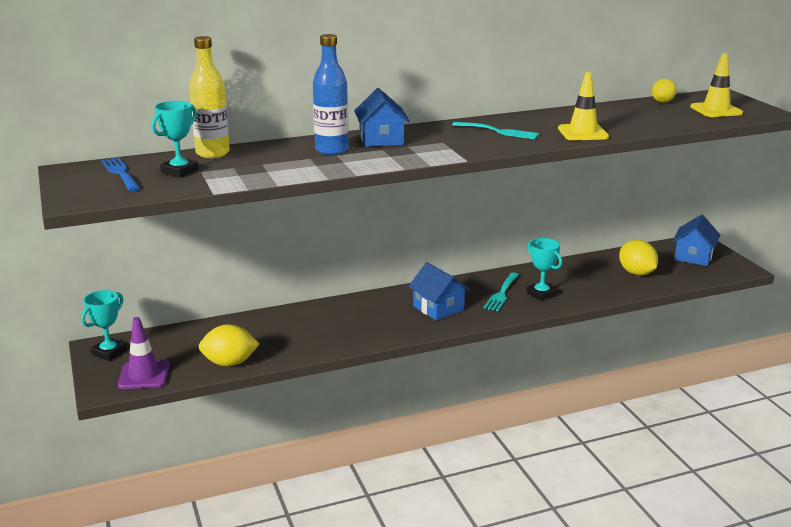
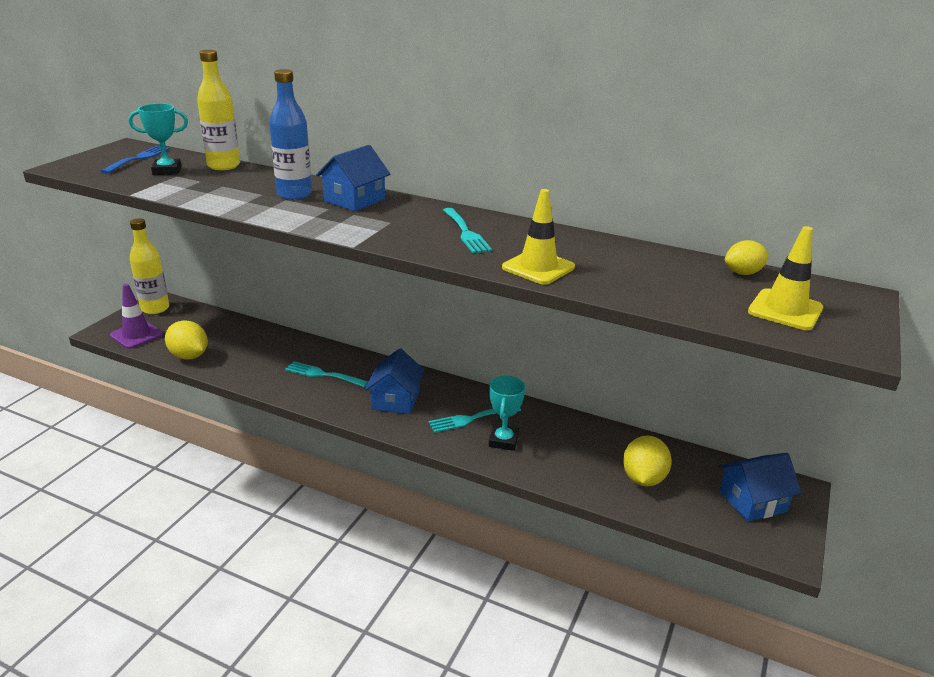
camera: 45 degrees right, 5 degrees up
turquoise trophy [81,290,127,361] -> yellow bottle [129,218,169,314]
none -> turquoise fork [285,361,368,387]

